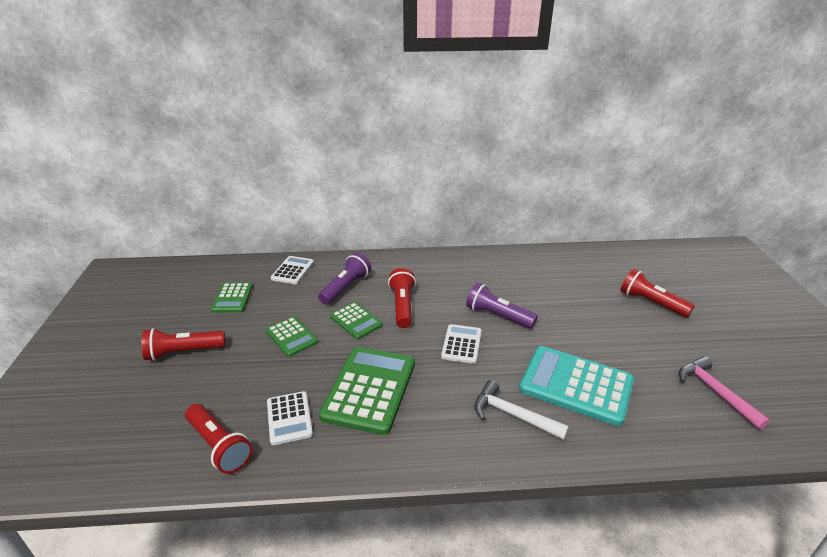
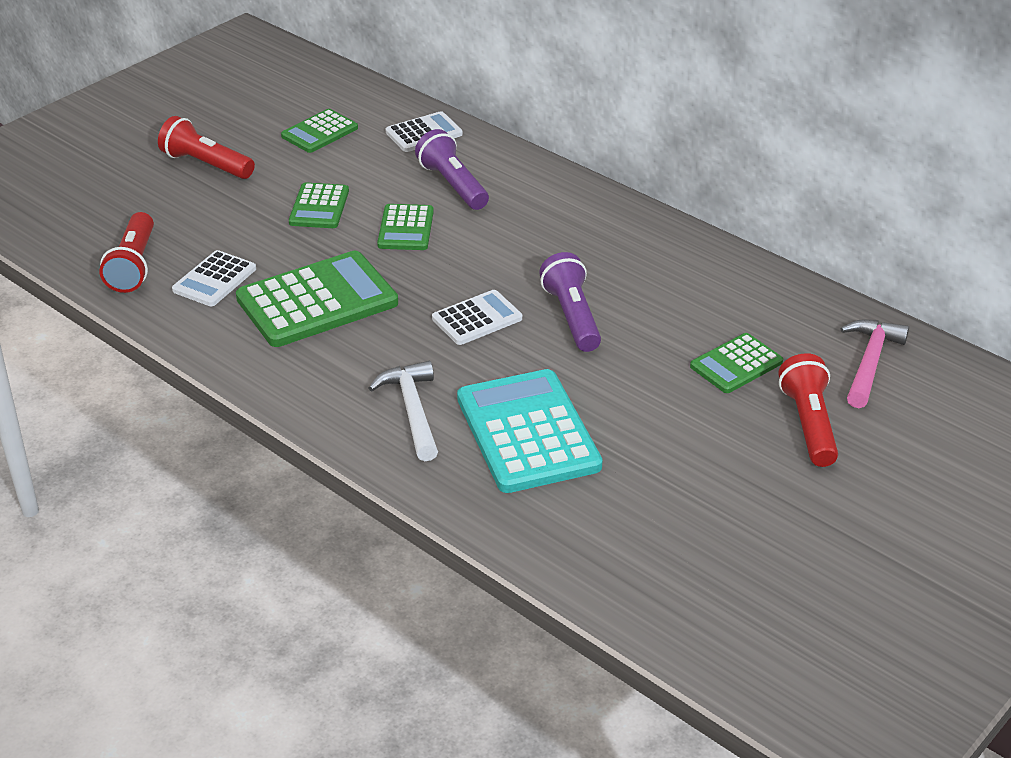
camera: 45 degrees right, 5 degrees up
purple flashlight [318,253,371,305] -> purple flashlight turned 105 degrees counterclockwise [415,129,489,210]
red flashlight [388,268,416,328] -> none
pink hammer [679,356,770,430] -> pink hammer moved to [840,319,909,408]
none -> green calculator [690,333,783,393]

